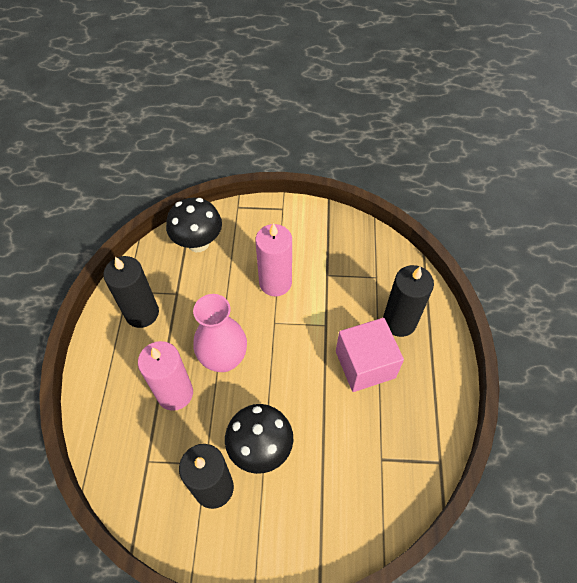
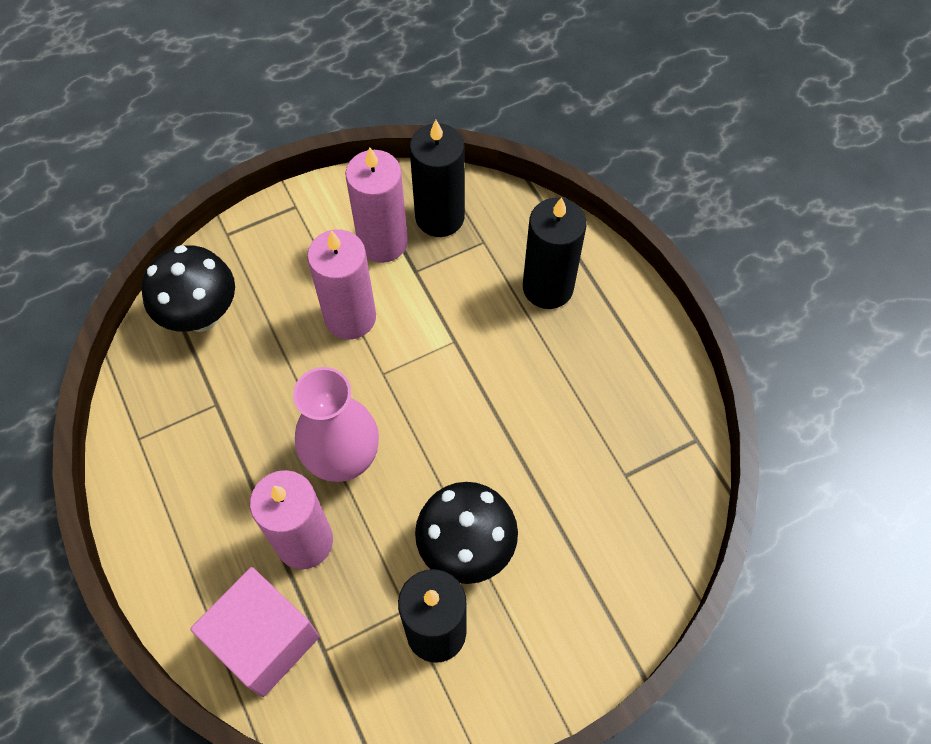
camera: 30 degrees left, 5 degrees up
black candle [103,256,159,328] -> black candle moved to [409,120,465,237]
pink cube [336,318,404,392] -> pink cube moved to [190,567,320,697]
none -> pink candle [345,147,408,263]

